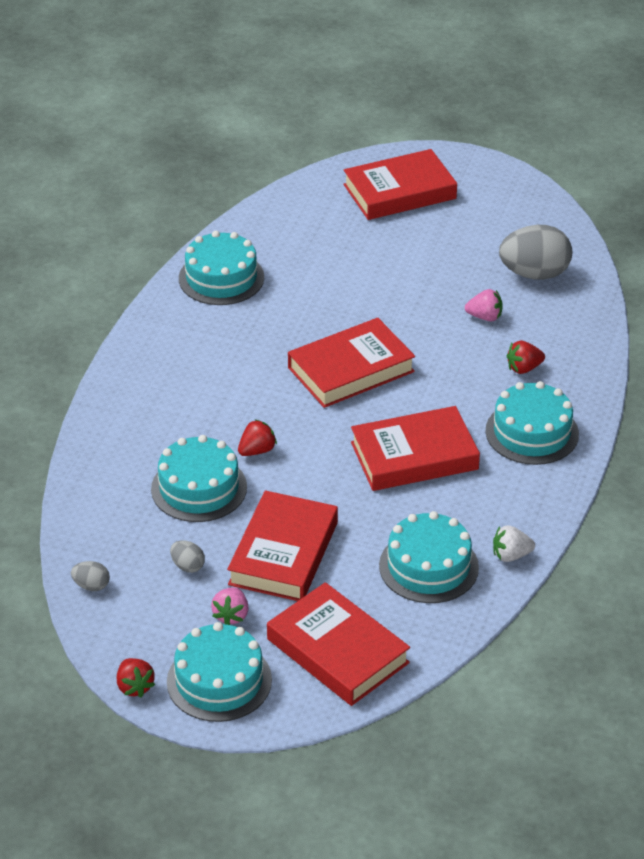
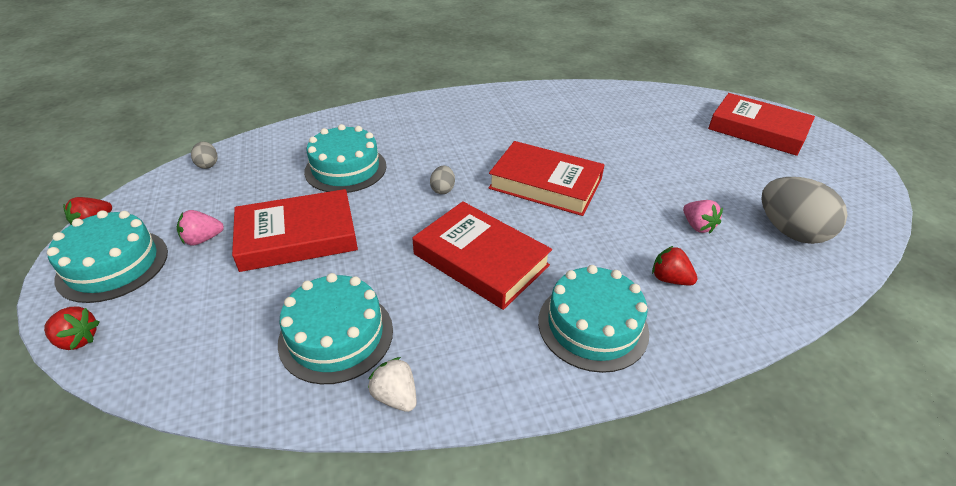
camera: 55 degrees right, 0 degrees up
grey egg [170,540,205,573] -> grey egg moved to [430,166,455,194]
turquoise cake [179,231,264,305] -> none
red strawberry [238,419,277,456] -> red strawberry moved to [44,307,100,350]
red book [267,582,410,706] -> none

